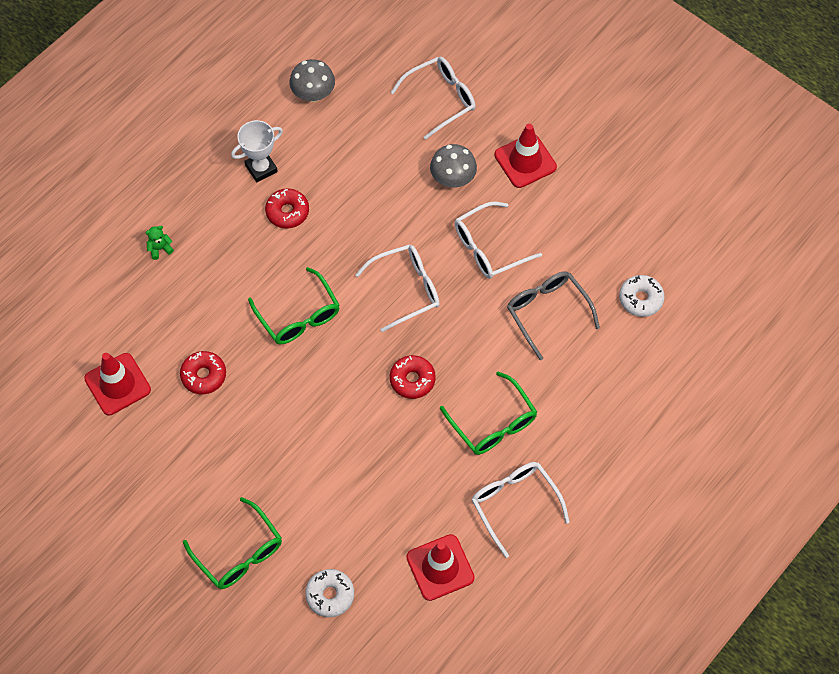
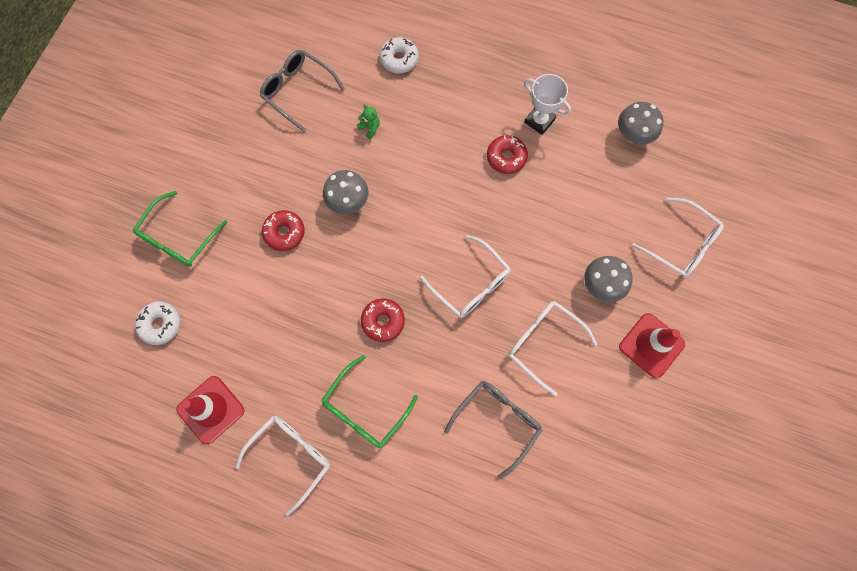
camera: 70 degrees right, 10 degrees up
red traffic cone [84,353,151,415] -> grey glasses [260,50,345,132]
green teddy bear [145,226,174,260] -> green teddy bear moved to [357,104,380,139]
red donut [180,351,226,394] -> red donut moved to [262,210,305,251]
green glasses [248,267,340,344] -> none
white donut [619,275,665,317] -> white donut moved to [380,37,419,74]
none -> grey mushroom [323,170,368,214]

